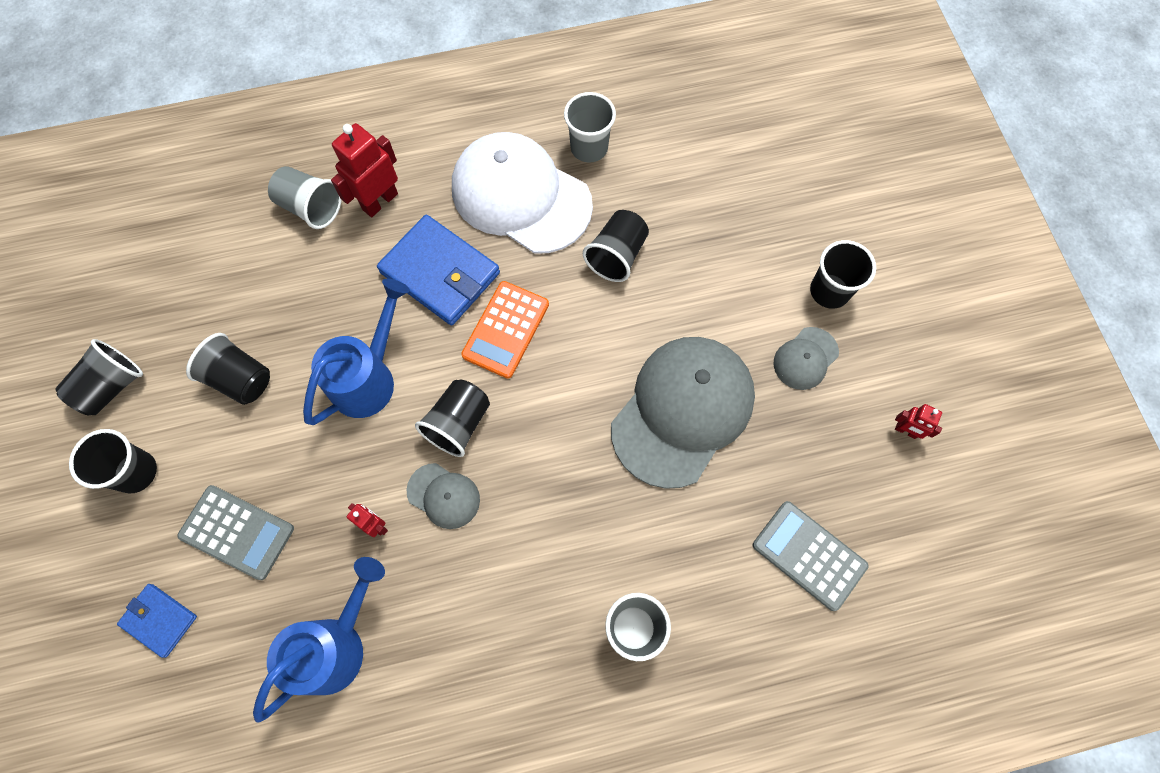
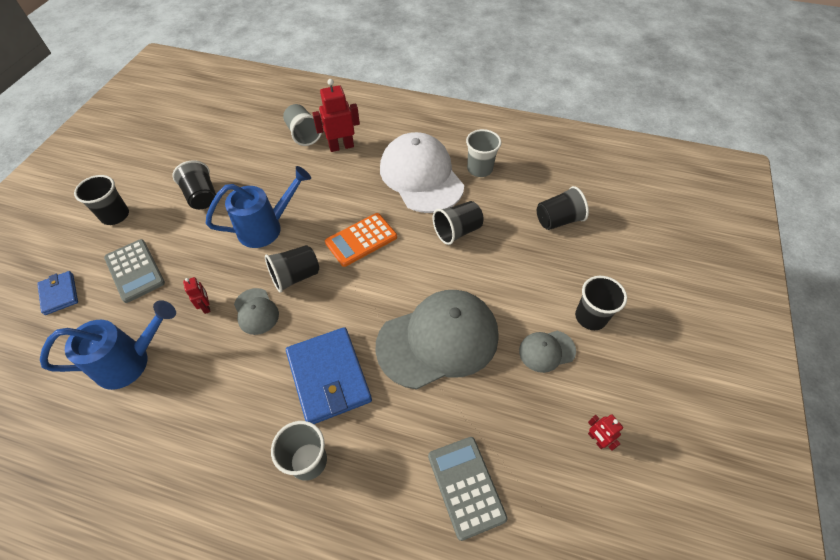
camera: 30 degrees right, 15 degrees down
black cup [55,339,143,415] -> black cup moved to [537,186,589,230]
blue wallet [377,215,500,325] -> blue wallet moved to [286,327,372,424]

